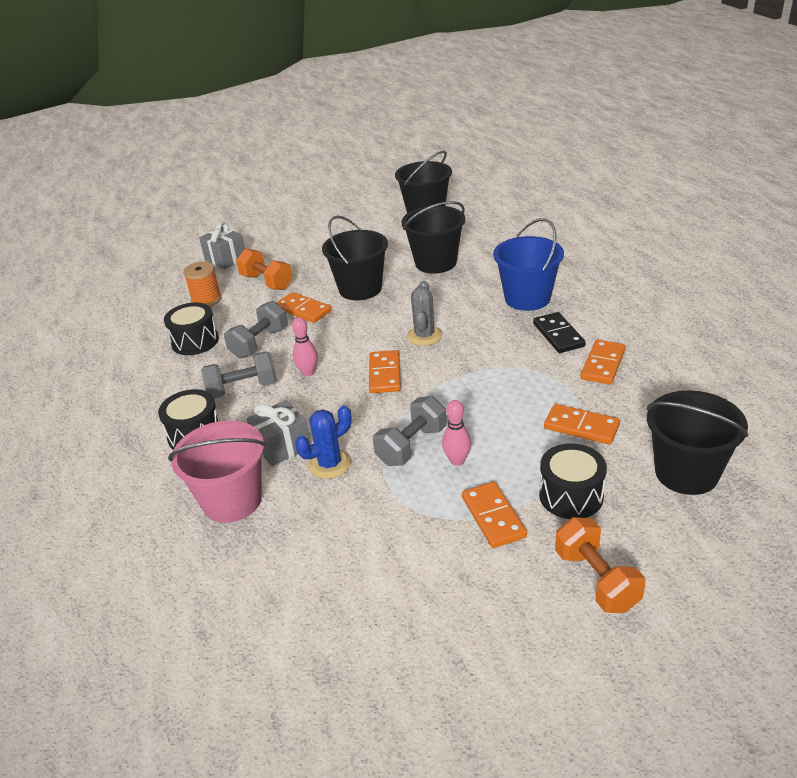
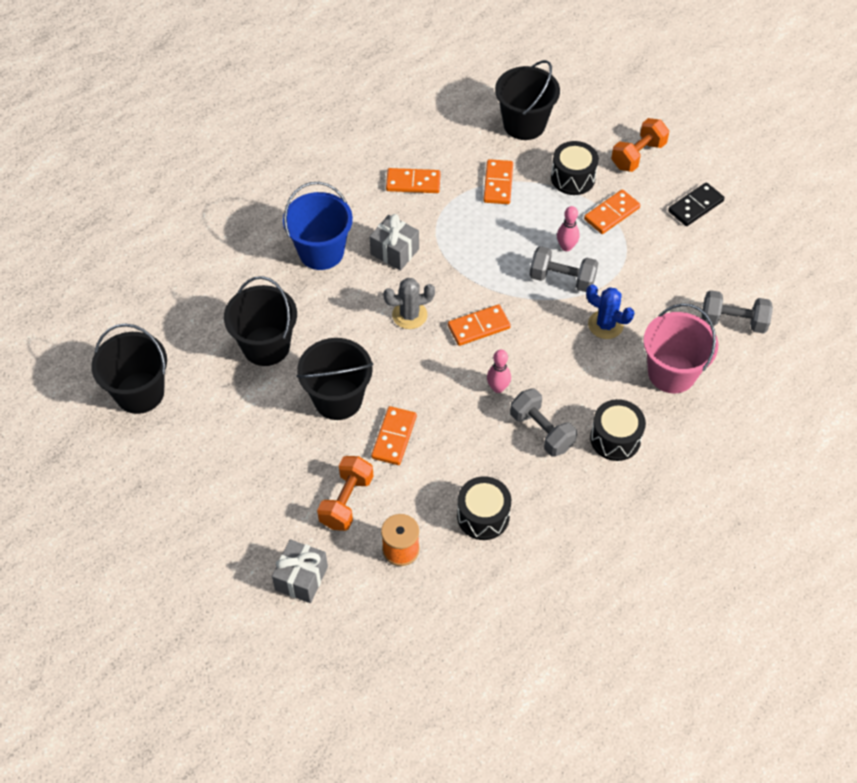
camera: 115 degrees left, 20 degrees up
grey dumbbell [224,301,288,359] -> grey dumbbell moved to [702,290,773,333]
grey gift [247,400,311,466] -> grey gift moved to [370,214,419,271]
black domino [533,312,586,353] -> black domino moved to [668,182,725,226]

